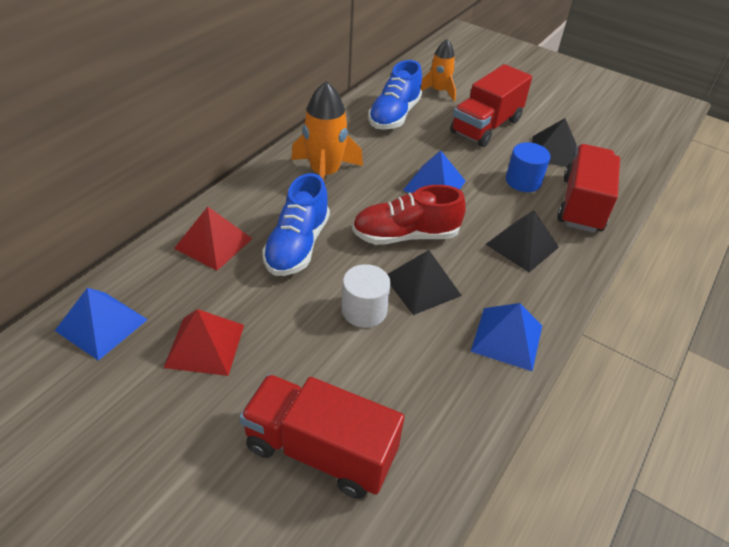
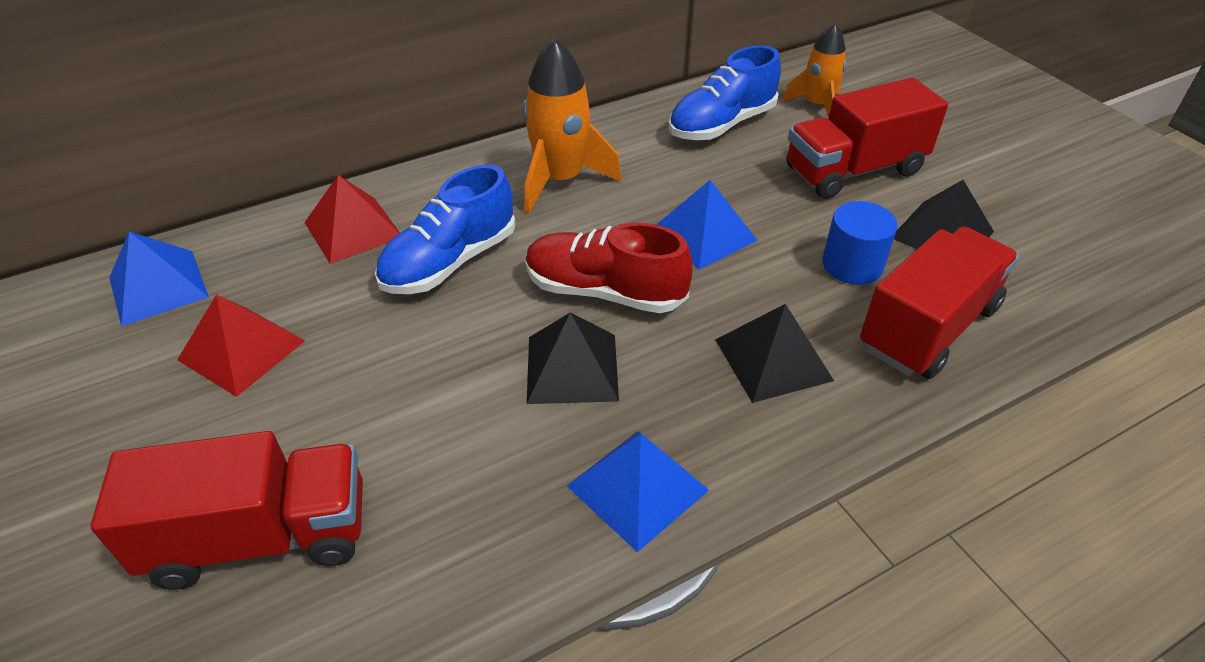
camera: 30 degrees right, 0 degrees up
red truck [240,374,404,499] -> red truck turned 120 degrees clockwise [91,431,363,590]
white cylinder [342,264,391,328] -> none

